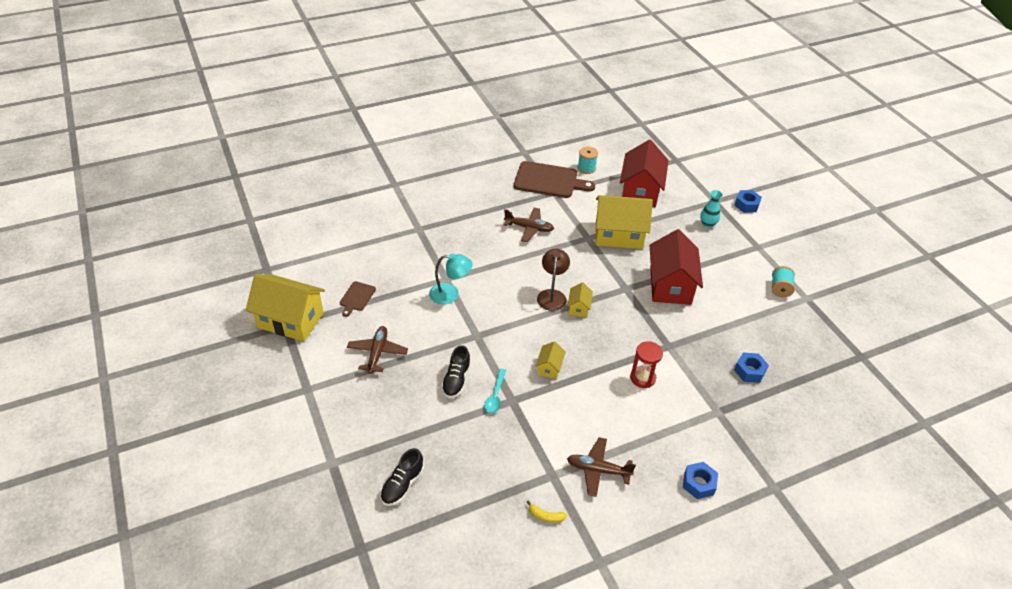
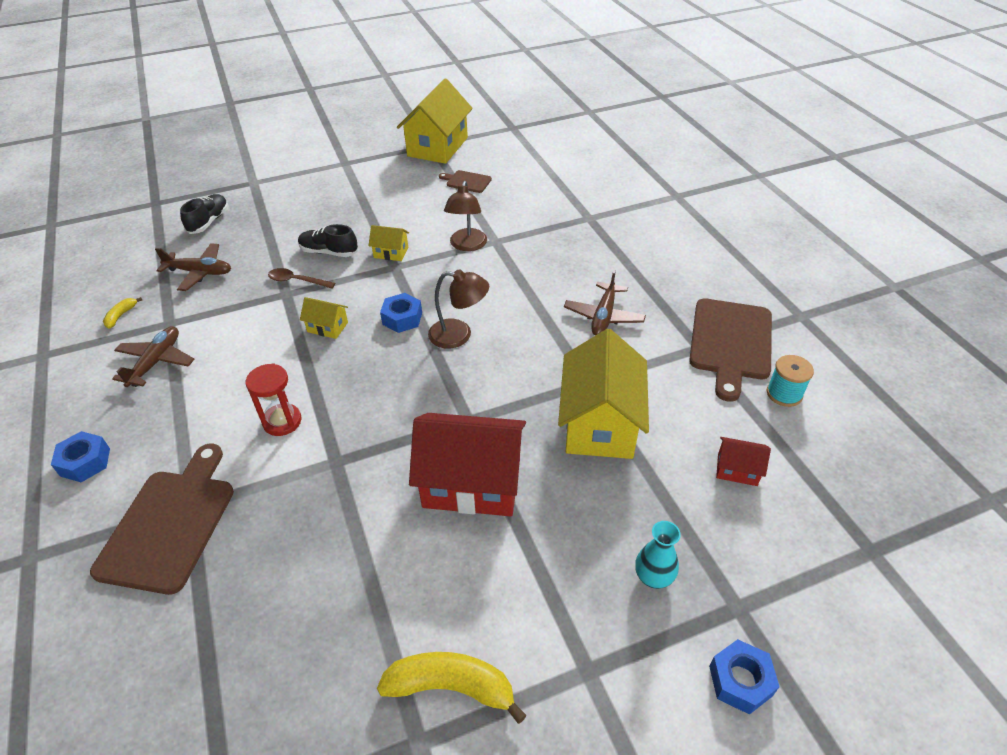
camera: 95 degrees right, 0 degrees up
brown plane [347,326,408,374] -> brown plane moved to [155,243,231,291]
black shoe [380,448,424,506] -> black shoe turned 75 degrees clockwise [180,194,229,234]
turquoise lamp [429,253,473,305] -> brown lamp [444,181,487,251]
turquoise spoon [484,369,506,414] -> brown spoon [268,268,335,288]
yellow house [567,282,593,317] -> yellow house moved to [368,225,409,261]
red house [620,140,669,207] -> red house [716,437,771,486], size x0.45
blue nut [734,352,769,383] -> blue nut moved to [380,293,422,333]
turquoise spool [772,266,795,297] -> yellow banana [377,652,527,724]
none -> brown cutting board [90,444,234,595]

